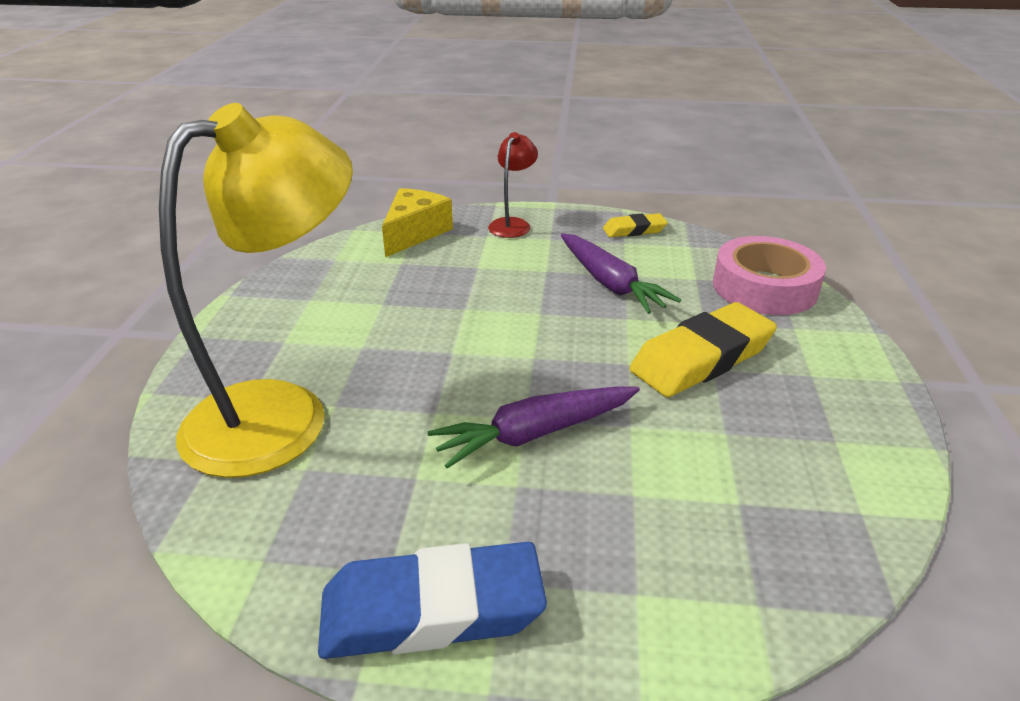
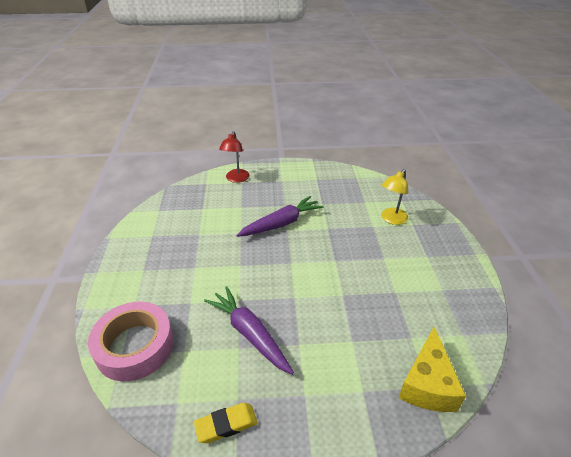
camera: 170 degrees right, 5 degrees up
yellow lamp [159,103,353,478] -> yellow lamp [381,169,408,225], size x0.44
blue eraser [318,542,547,659] -> none
red lamp [488,132,538,238] -> red lamp moved to [219,131,249,183]
yellow eraser [630,302,777,397] -> none

